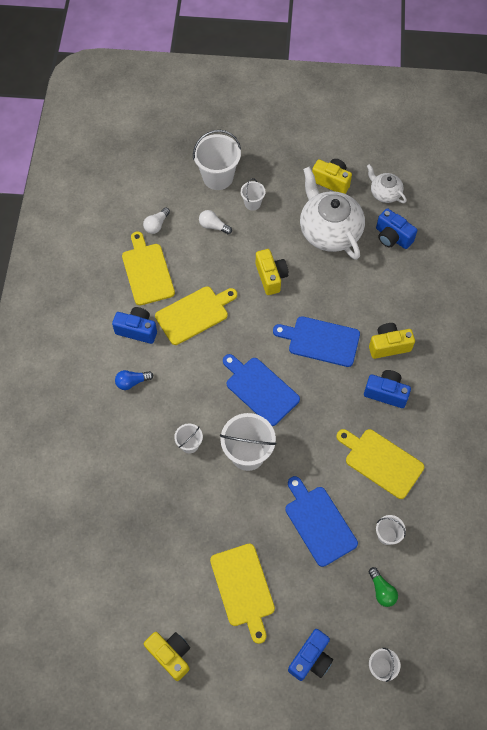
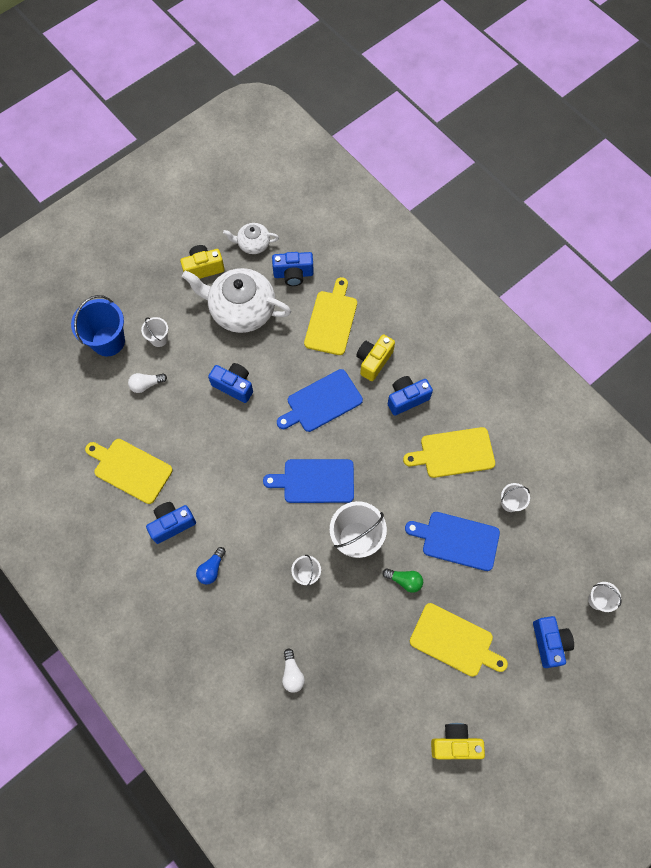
camera: 45 degrees left, 5 degrees up
white light bulb [143,207,170,234] -> white light bulb moved to [282,648,305,693]
yellow cutting board [155,286,237,345] -> yellow cutting board moved to [304,277,357,355]
white bucket [193,130,241,190] -> blue bucket [71,295,125,356]
yellow camera [256,249,289,295] -> blue camera [208,363,253,403]
green light bulb [369,567,398,607] -> green light bulb moved to [382,569,423,593]

